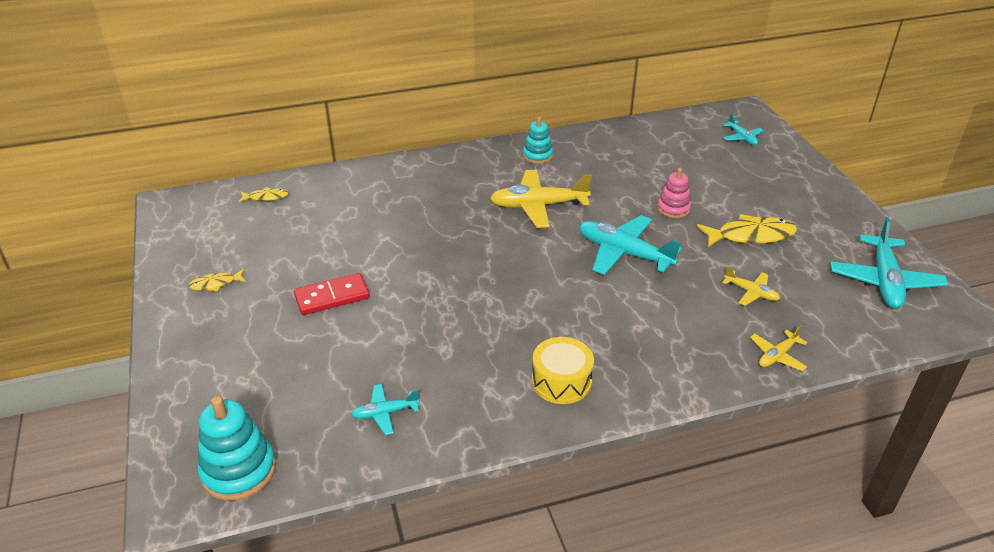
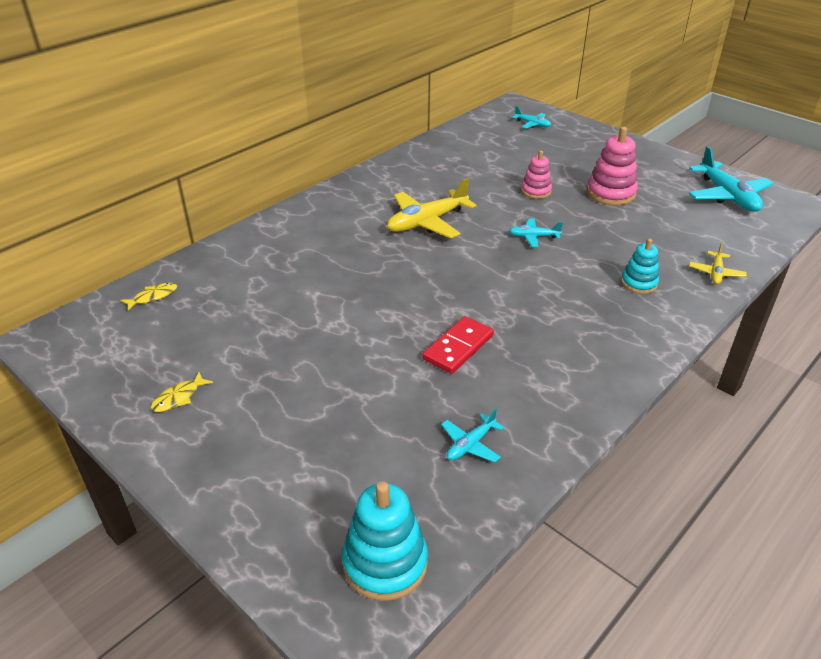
camera: 30 degrees left, 0 degrees up
red domino [294,273,370,315] -> red domino moved to [422,316,494,374]
turquoise stacking toy [523,116,553,164] -> turquoise stacking toy moved to [621,238,659,294]
yellow drum [532,337,594,404] -> none
turquoise plane [579,215,682,275] -> turquoise plane [509,218,563,247], size x0.52
yellow fish [697,214,797,247] -> pink stacking toy [587,127,638,205]
yellow plane [722,266,780,306] -> none

